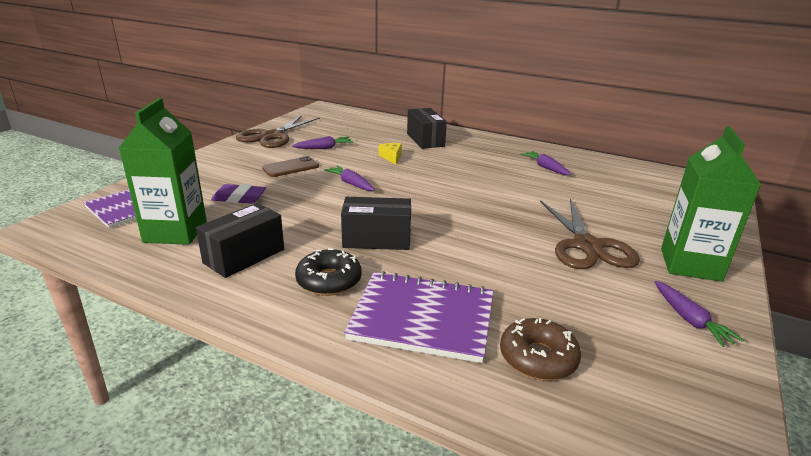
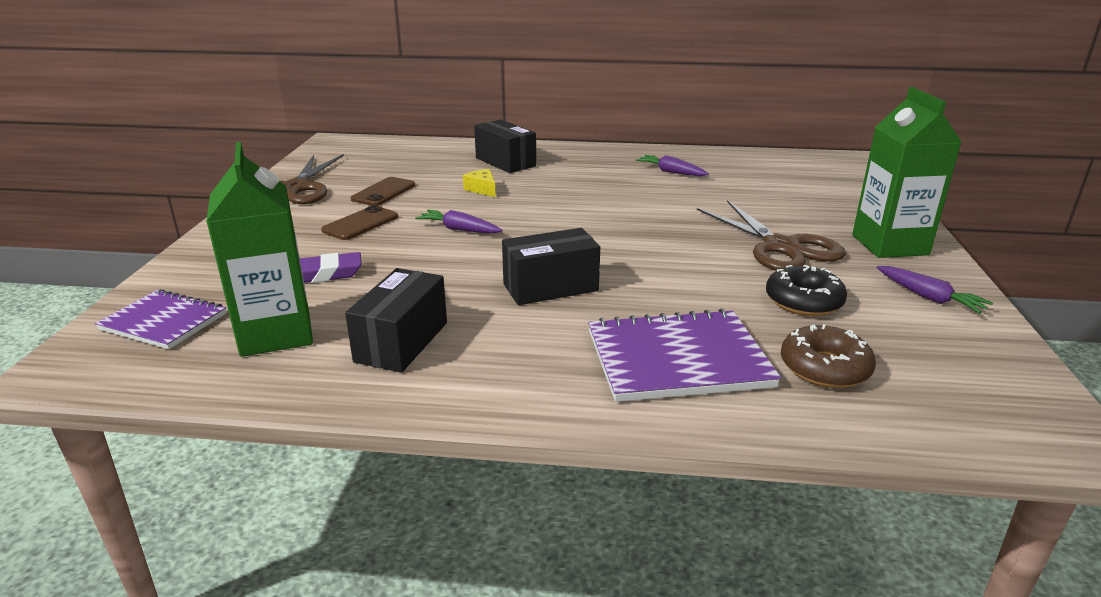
camera: 20 degrees left, 0 degrees up
purple carrot [292,136,353,149] -> brown phone [350,177,415,206]
black donut [295,248,362,296] -> black donut moved to [766,265,847,316]

